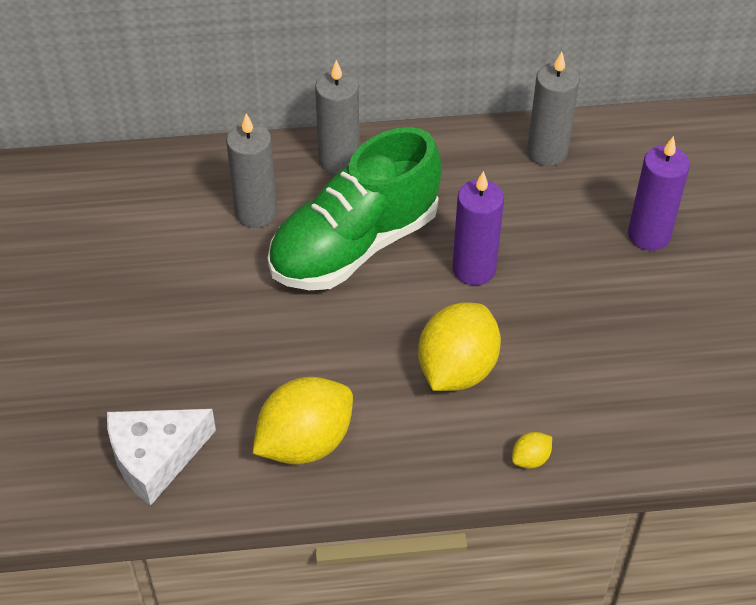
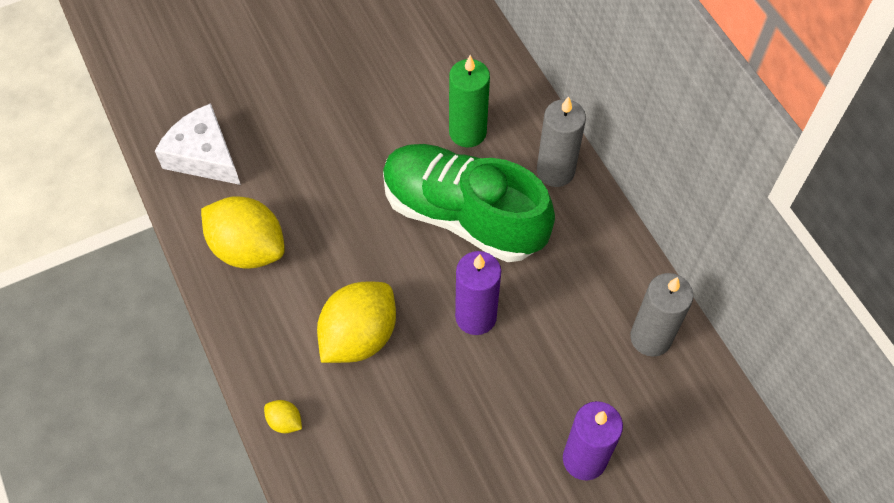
camera: 70 degrees right, 10 degrees up
grey candle [226,113,277,228] -> green candle [449,55,490,147]
yellow lemon [418,302,501,391] -> yellow lemon turned 60 degrees counterclockwise [317,281,396,363]

